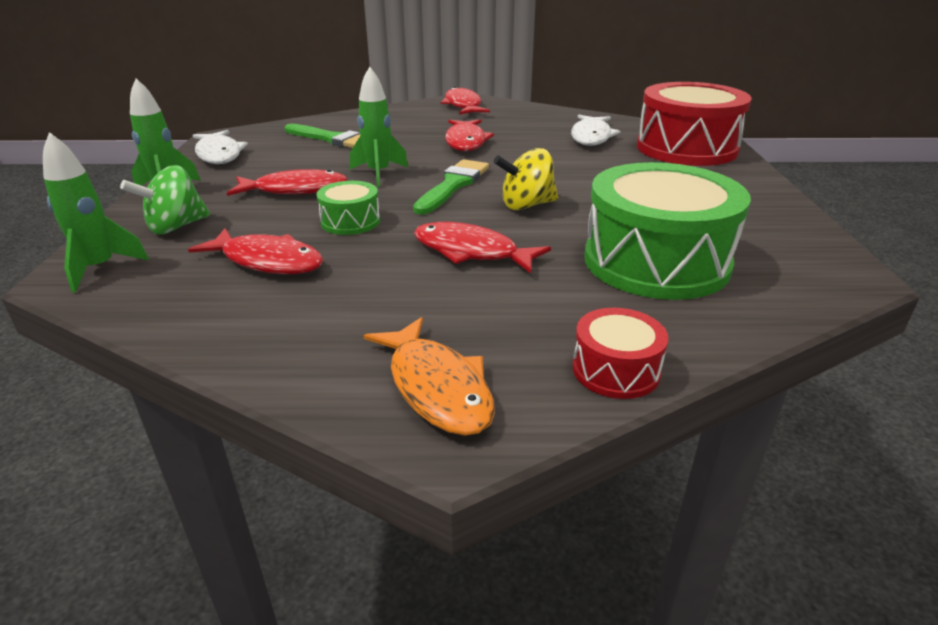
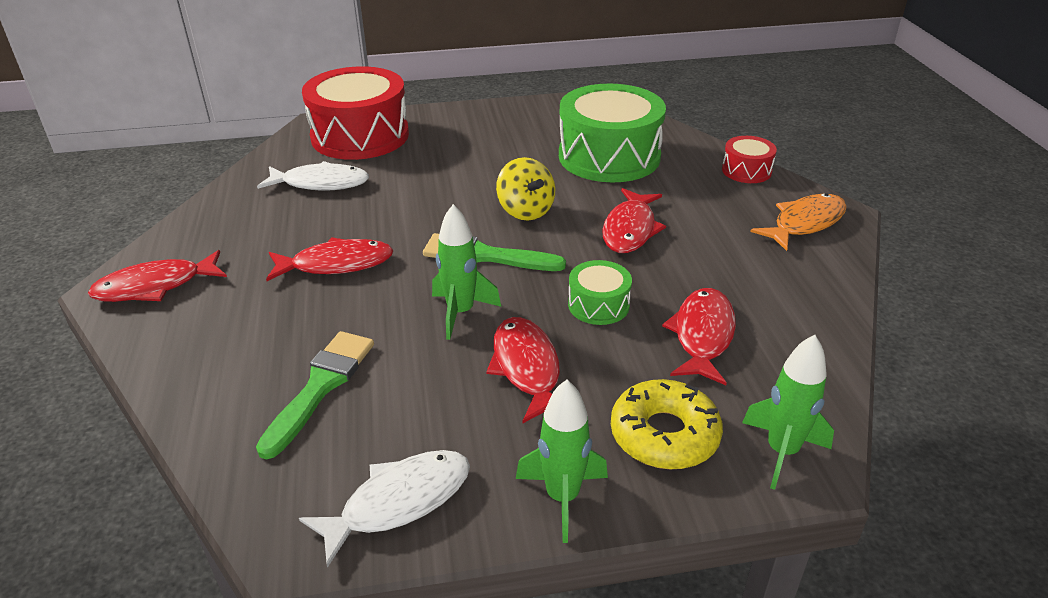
camera: 100 degrees left, 5 degrees up
green spinning top [120,165,210,234] -> yellow donut [611,379,723,469]

